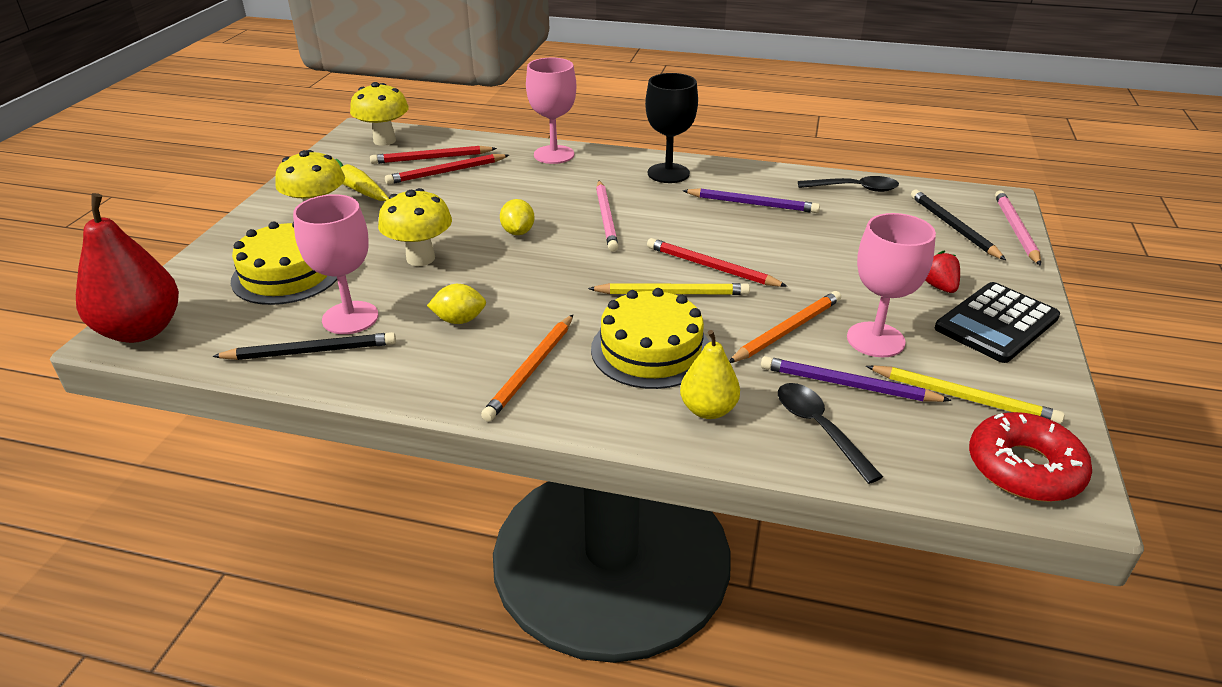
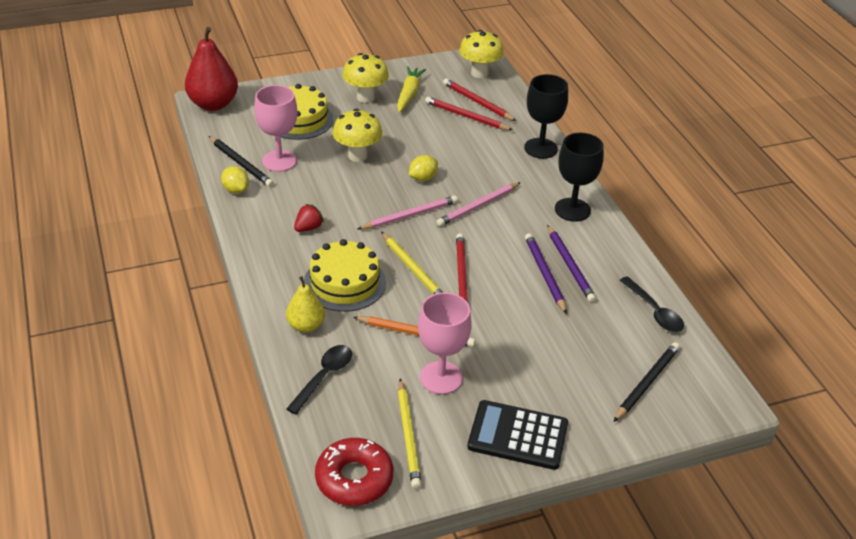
camera: 55 degrees right, 5 degrees up
yellow lemon [427,284,486,324] -> yellow lemon moved to [221,166,249,193]
orange pencil [481,315,573,422] -> none
pink goblet [526,58,576,164] -> black goblet [524,74,568,159]
purple pencil [761,356,951,402] -> purple pencil moved to [525,233,567,314]
red strawberry [925,250,960,293] -> red strawberry moved to [294,204,324,232]
pink pencil [995,190,1041,266] -> pink pencil moved to [358,195,458,230]

